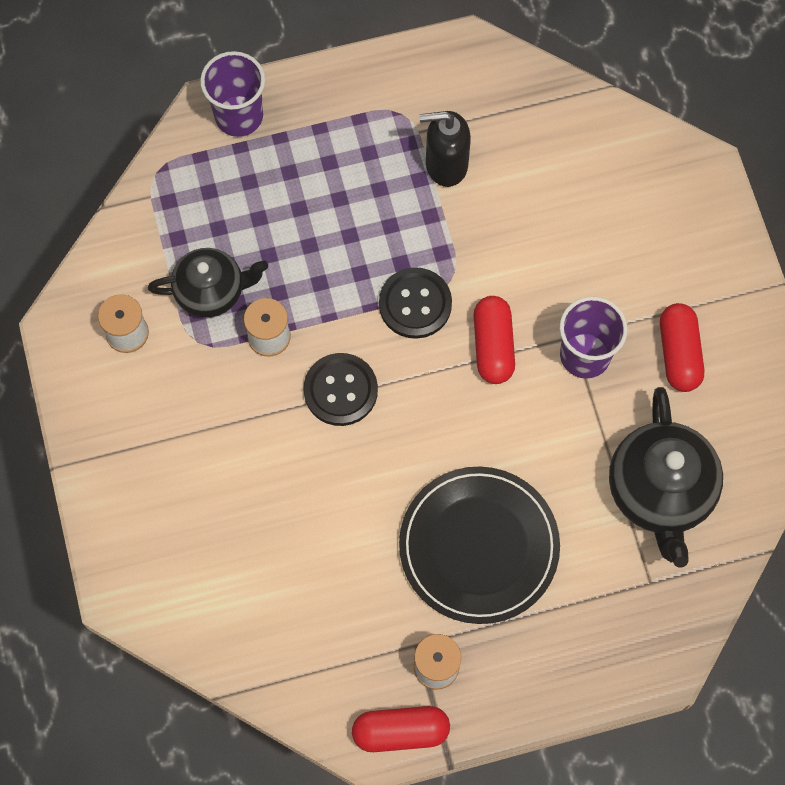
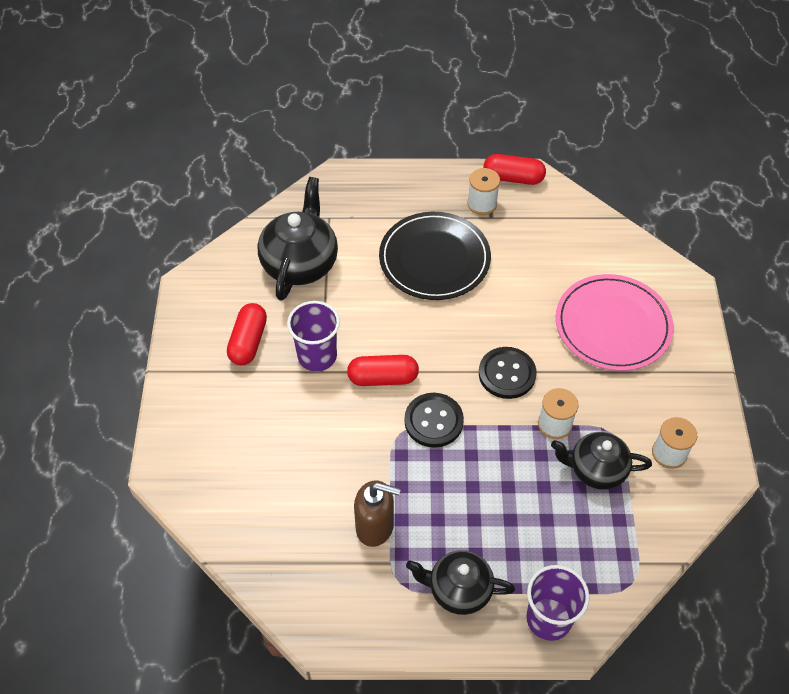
camera: 165 degrees left, 15 degrees down
black soap dispenser [419,111,471,187] -> brown soap dispenser [354,480,401,547]
red capsule [474,296,515,384] -> red capsule turned 75 degrees clockwise [347,355,419,386]
none -> black teapot [406,550,515,615]
none -> pink plate [556,274,674,371]

